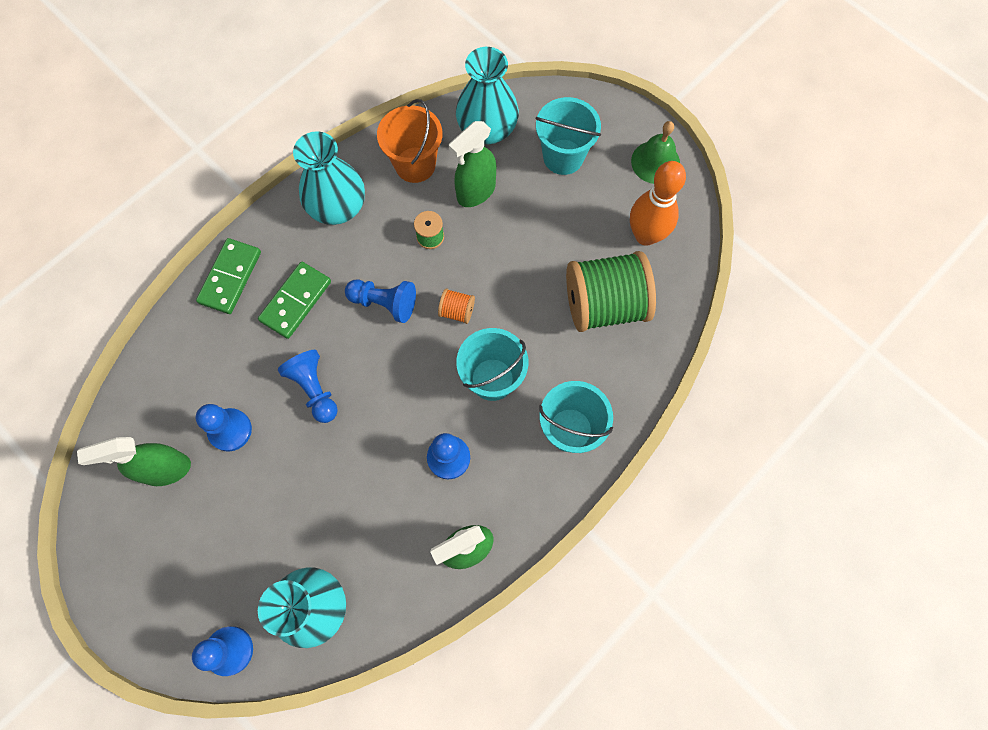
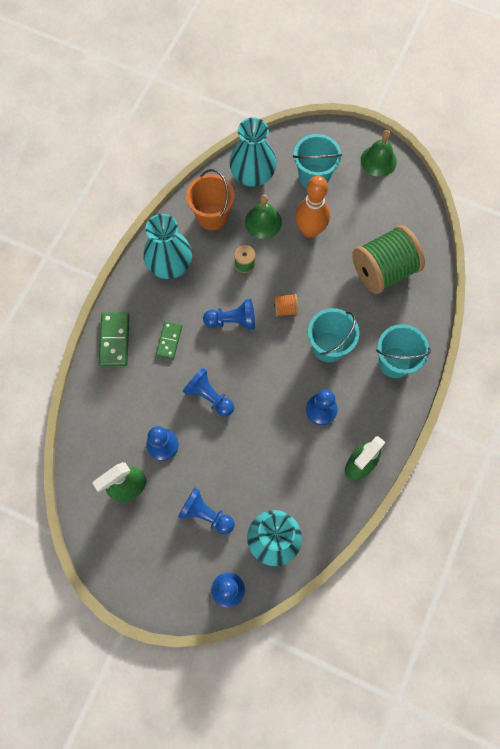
camera: 20 degrees left, 0 degrees up
green domino [258,262,331,339] -> green domino [156,321,182,359], size x0.66
green spray bottle [449,121,496,207] -> green bell [245,195,282,239]
orange bowling pin [630,161,686,246] -> orange bowling pin moved to [295,176,330,238]
none -> blue pawn [178,488,235,534]

